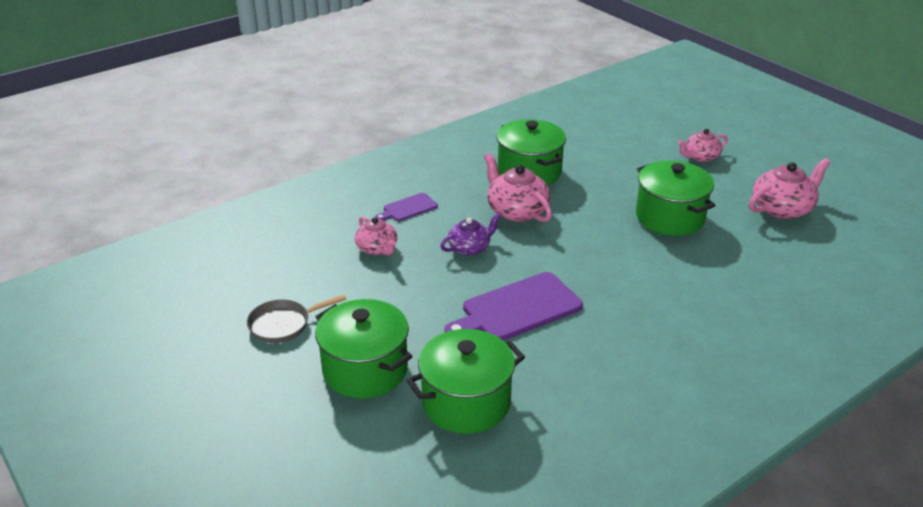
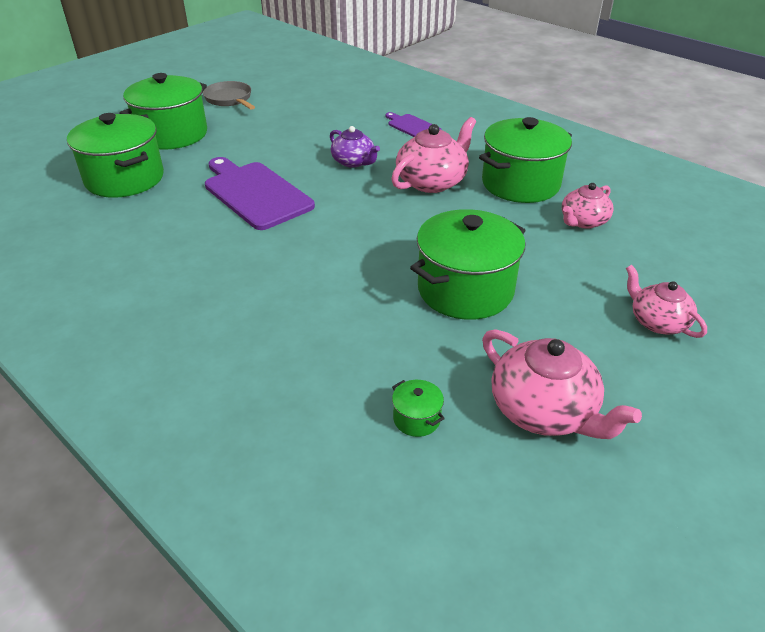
camera: 80 degrees right, 5 degrees up
pink teapot [355,216,397,255] -> pink teapot moved to [562,183,613,229]
none -> green pot [392,380,445,437]

